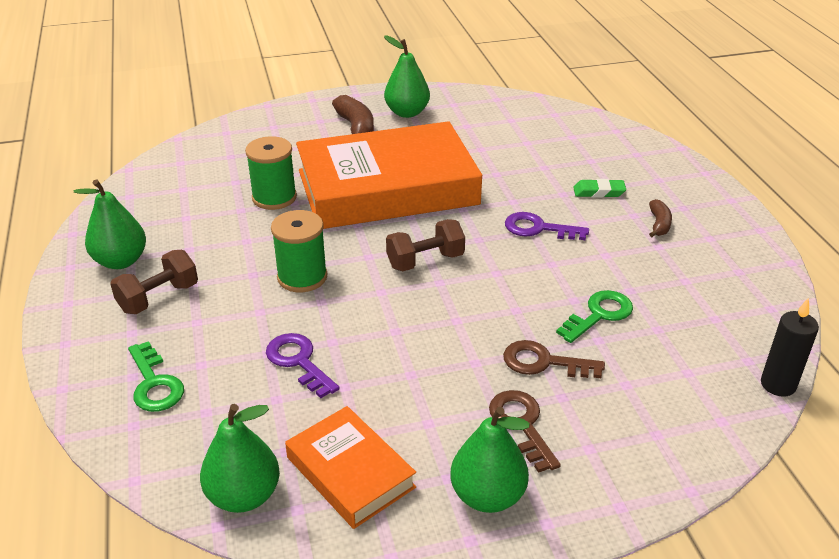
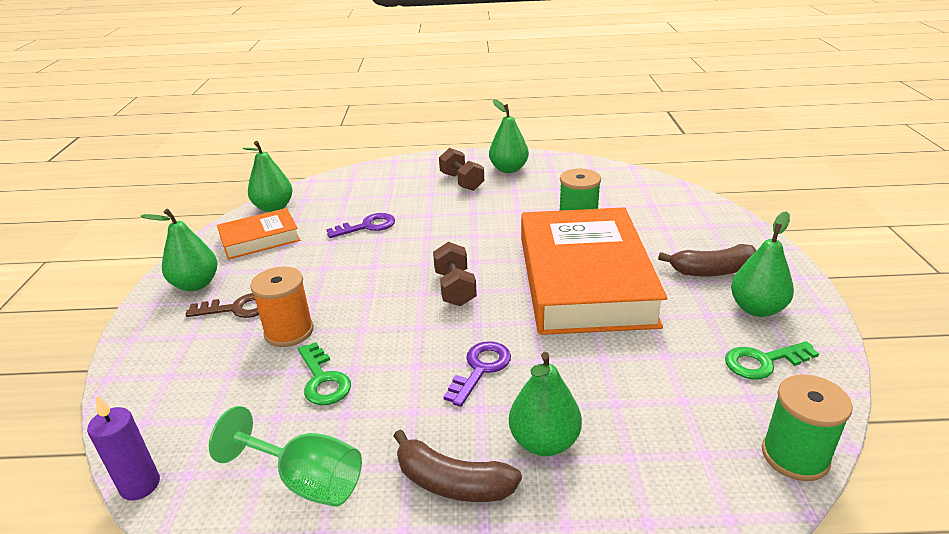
camera: 105 degrees right, 5 degrees down
green key [128,341,184,412] -> green key moved to [725,341,819,379]
green spool [271,210,327,292] -> green spool moved to [762,374,853,481]
brown key [503,340,605,378] -> orange spool [250,266,314,347]
green eraser [573,179,626,198] -> green pear [509,352,582,456]
brown banana [649,199,672,237] -> brown banana [394,429,522,502], size x1.70
black candle [761,298,819,397] -> purple candle [87,396,160,501]
none -> green goblet [209,406,362,507]

